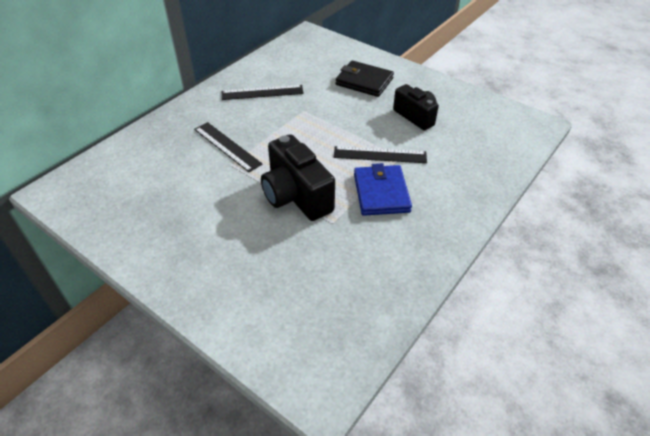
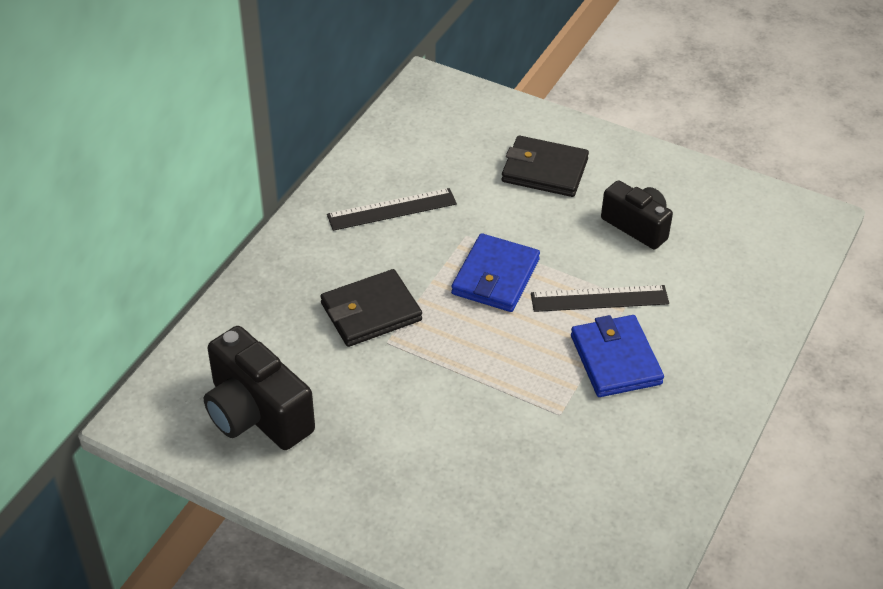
camera: 10 degrees left, 0 degrees up
black ruler [194,122,263,172] -> black wallet [320,269,422,347]
black camera [261,134,335,221] -> black camera moved to [204,326,315,450]
none -> blue wallet [451,233,540,312]

